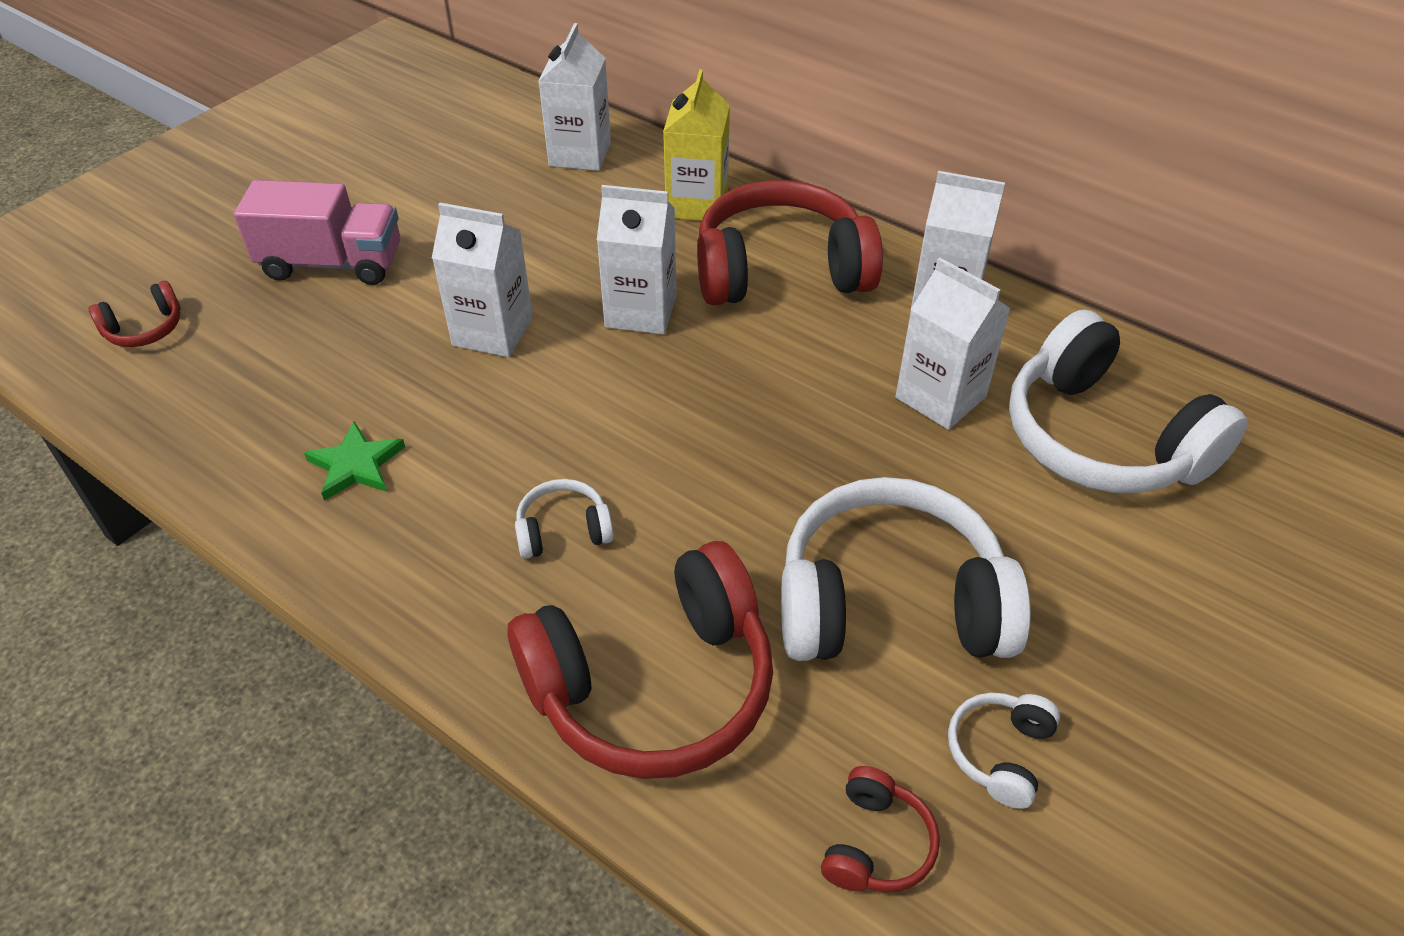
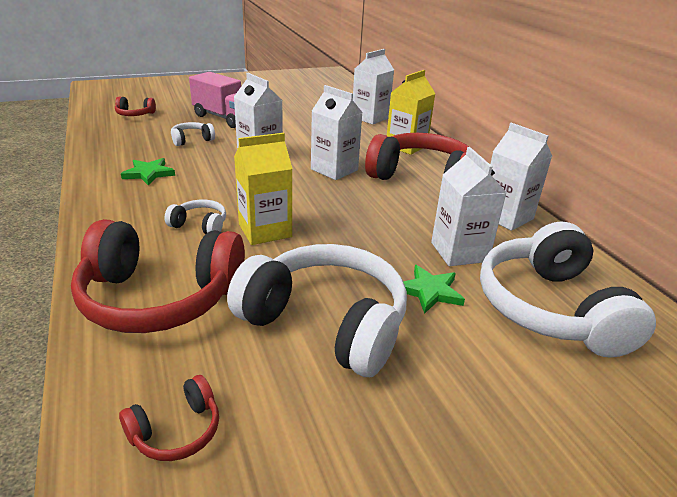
camera: 30 degrees right, 15 degrees down
white headphones [948,693,1060,809] -> white headphones moved to [171,122,215,146]
none -> yellow carton [234,133,293,245]
none -> green star [403,265,465,314]

